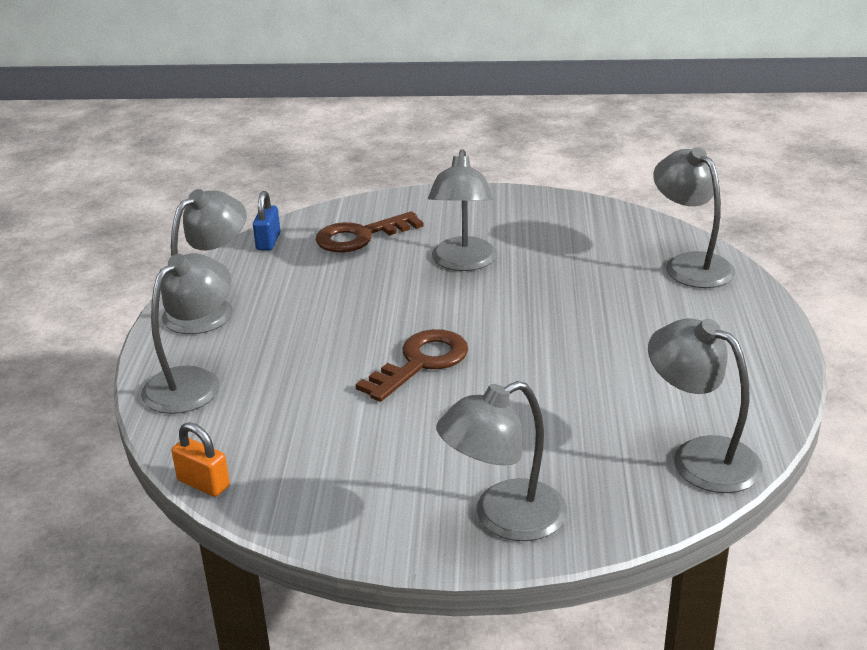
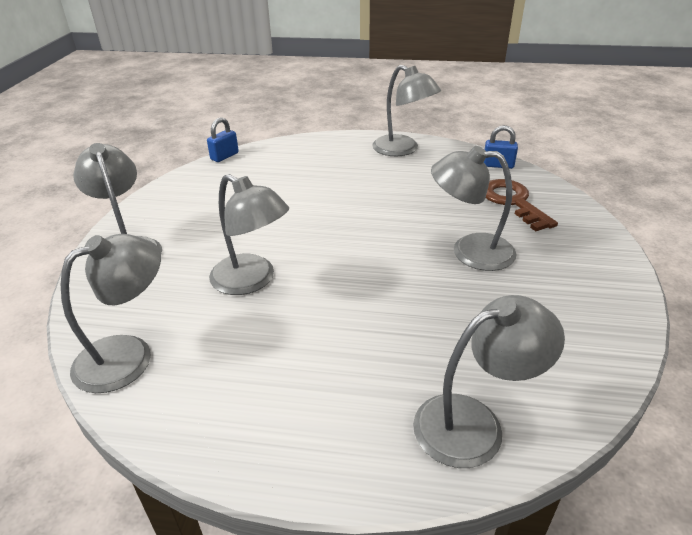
camera: 95 degrees right, 5 degrees up
grey lamp [141,253,232,414] -> grey lamp moved to [209,174,289,295]
orange padlock [172,422,230,497] -> blue padlock [207,117,239,162]
brown key [356,329,468,402] -> none

